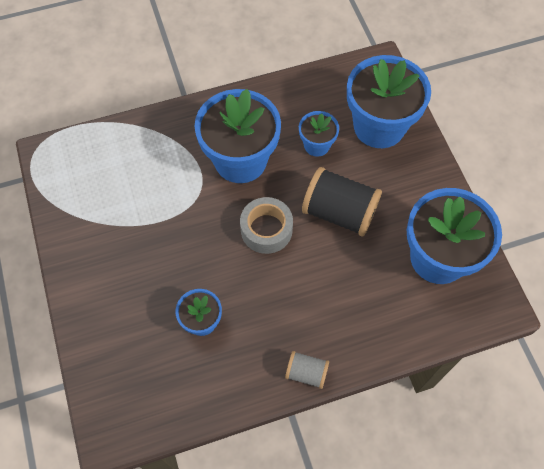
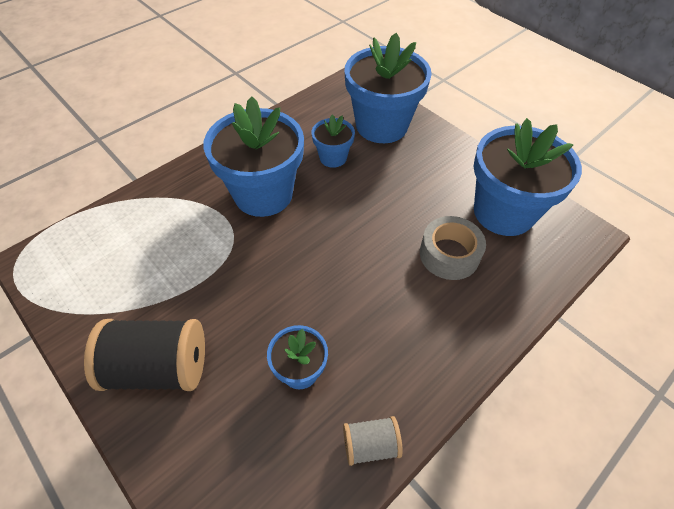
camera: 25 degrees left, 10 degrees down
grey tape [240,197,293,254] -> grey tape moved to [420,216,486,280]
grey spool [285,351,329,389] -> grey spool moved to [343,416,403,466]
black spool [302,167,382,236] -> black spool moved to [84,319,205,391]

